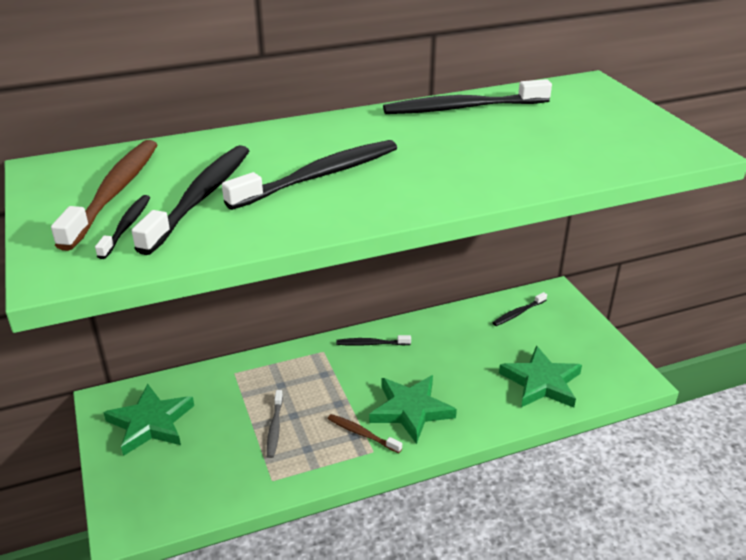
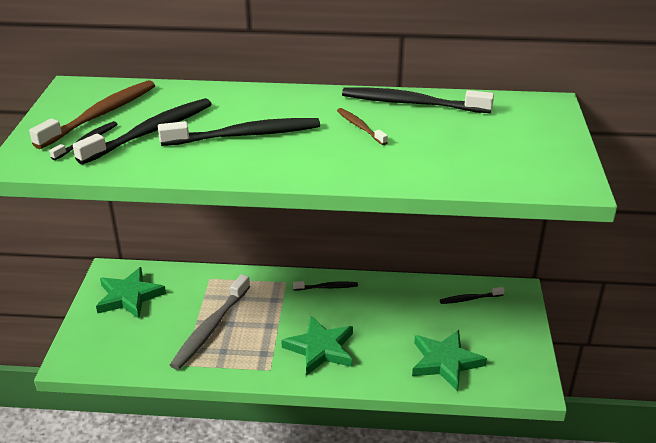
camera: 25 degrees right, 0 degrees up
grey toothbrush [267,390,283,458] -> grey toothbrush [170,274,250,370], size x1.95
brown toothbrush [328,414,402,453] -> brown toothbrush moved to [337,108,388,145]
black toothbrush [336,335,411,346] -> black toothbrush turned 150 degrees clockwise [293,281,358,290]

